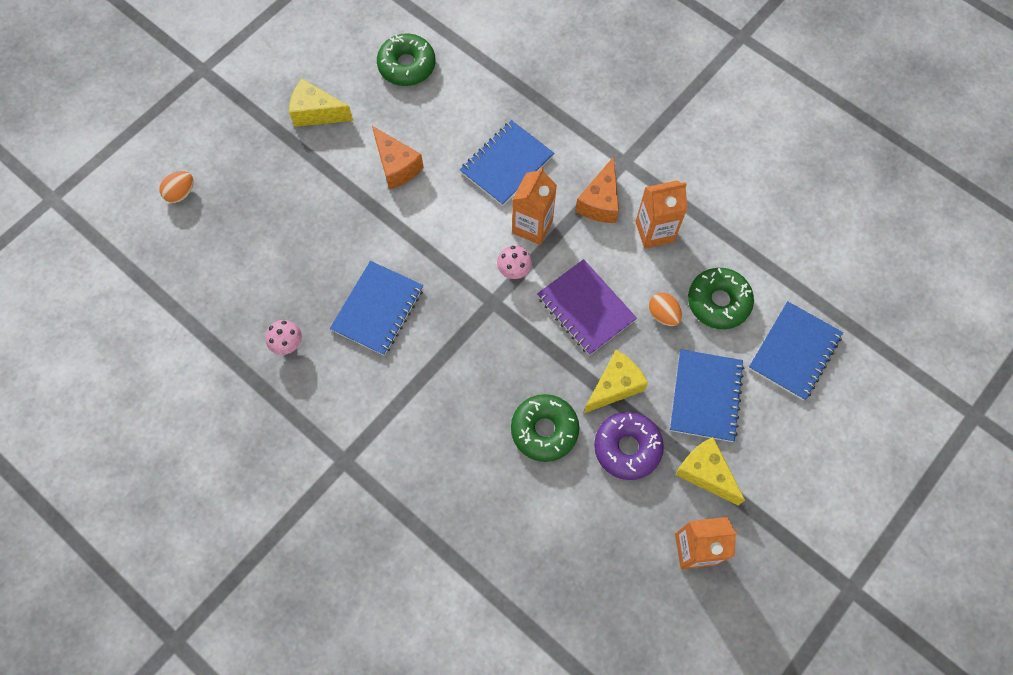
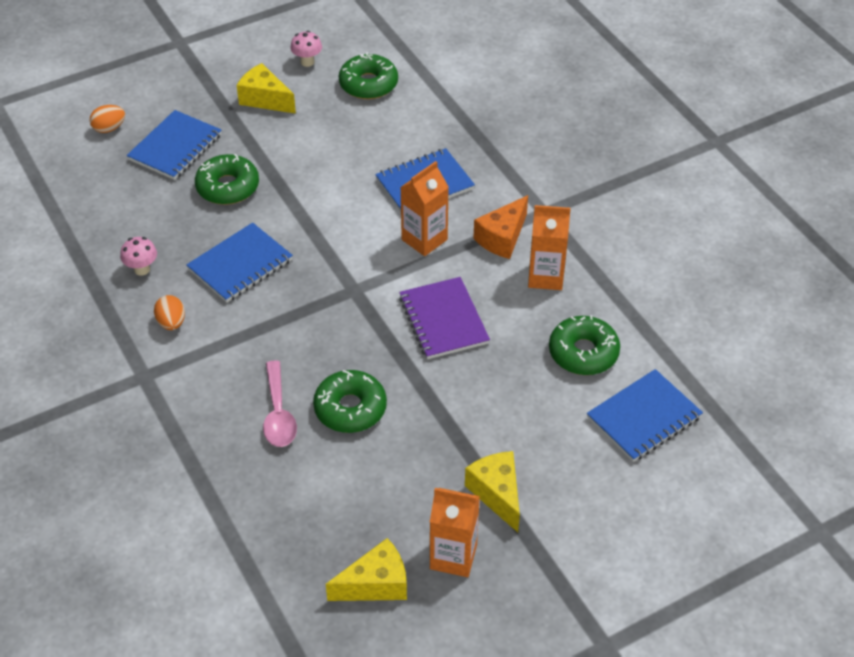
camera: 20 degrees right, 20 degrees down
orange cheese [372,126,424,190] -> none
pink mushroom [497,245,532,279] -> pink mushroom moved to [290,31,322,67]
yellow cheese [584,350,648,413] -> yellow cheese moved to [326,538,407,601]
purple donut [594,412,664,480] -> none
orange egg [649,293,682,326] -> orange egg moved to [154,295,185,330]
blue notebook [670,349,744,442] -> blue notebook moved to [127,110,221,180]
none -> green donut [195,154,259,205]
none -> pink spoon [263,360,297,447]

